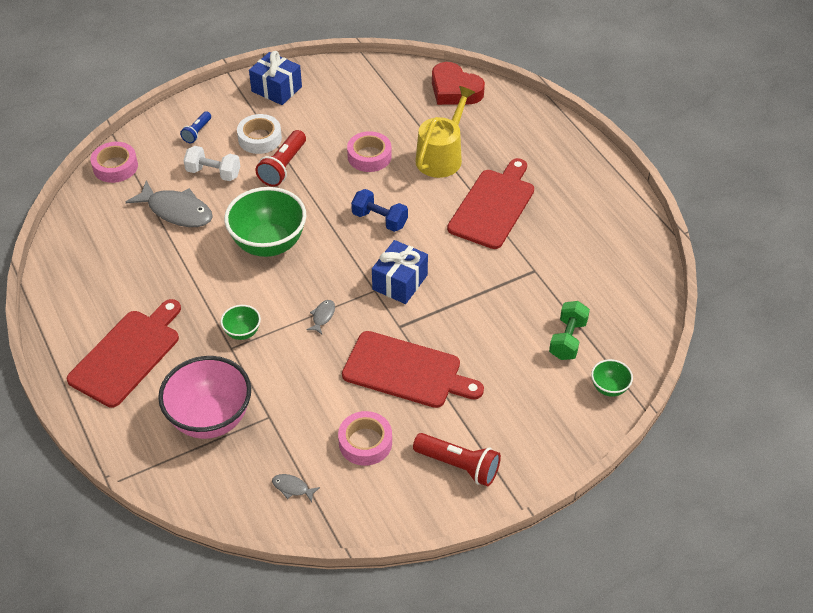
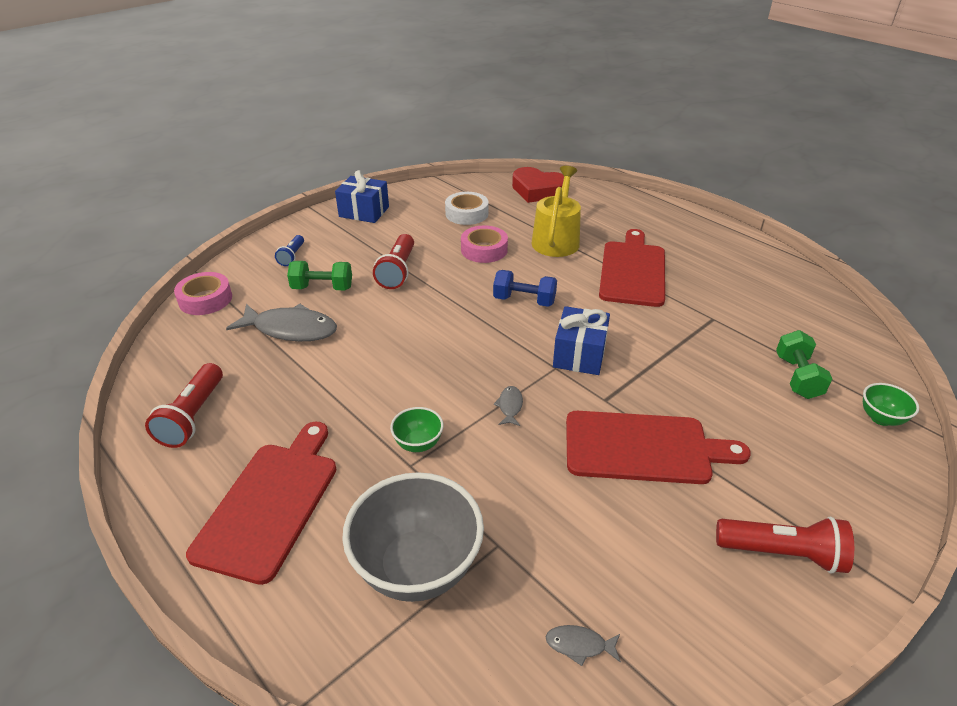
camera: 15 degrees left, 10 degrees down
pink bowl [158,356,251,439] -> grey bowl [342,472,484,602]
white dumbbell [183,146,240,181] -> green dumbbell [287,261,352,290]
green bowl [224,187,306,257] -> none
white tape [237,114,282,154] -> white tape moved to [445,192,489,225]
pink tape [338,411,392,466] -> none
none -> red flashlight [145,363,223,448]

